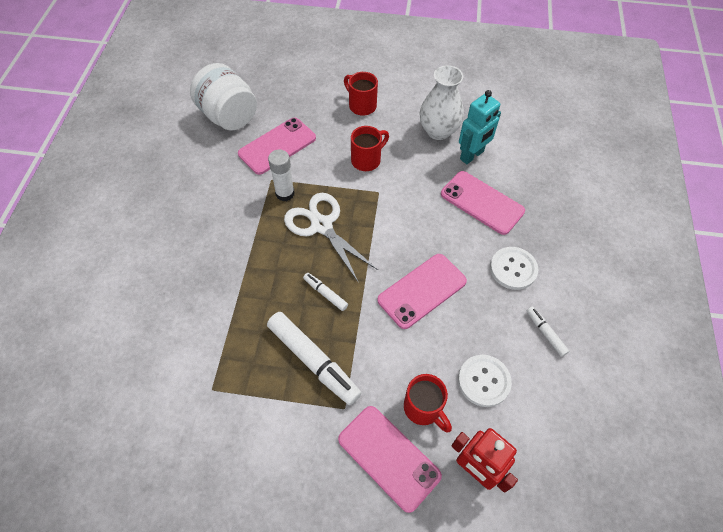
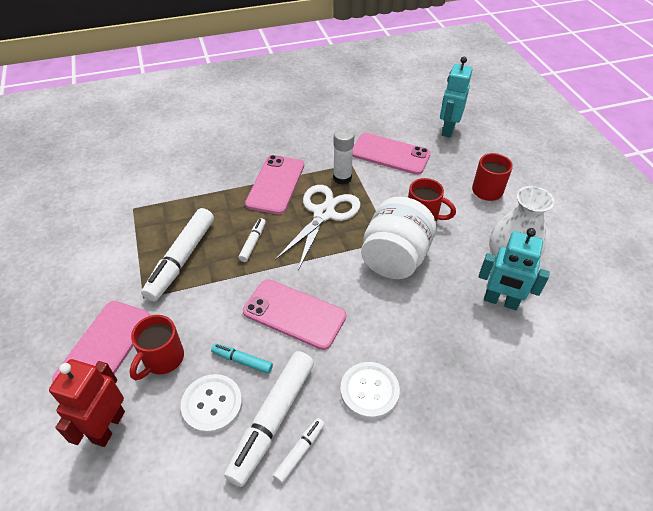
camera: 65 degrees right, 10 degrees down
white jar [190,63,257,131] -> white jar moved to [361,197,436,279]
pink phone [441,171,525,235] -> pink phone moved to [245,155,304,214]
none -> turquoise marker [211,343,273,374]
none -> white marker [224,351,314,487]
none -> turquoise robot [440,57,472,138]

